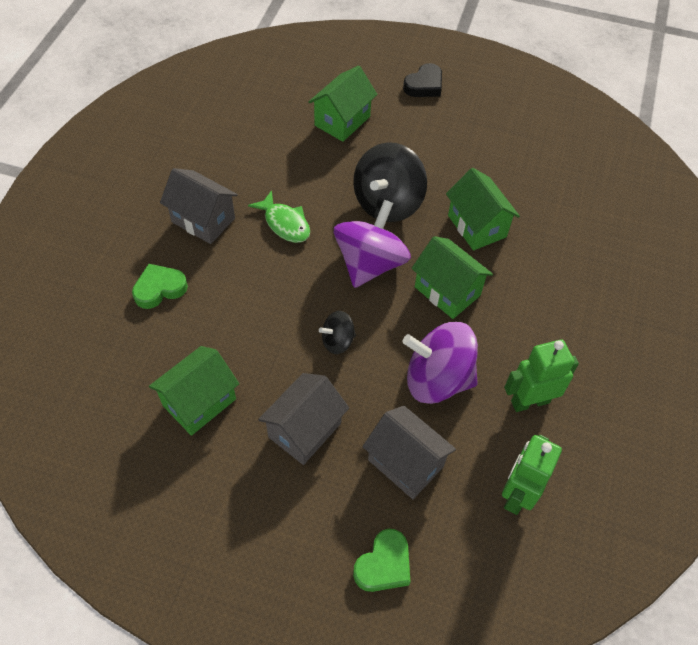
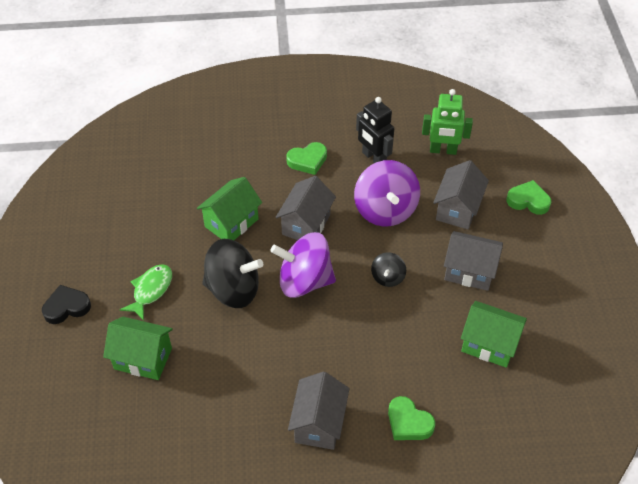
camera: 110 degrees left, 5 degrees down
green fish [248,190,310,243] -> green fish moved to [120,264,172,321]
black spinning top [319,311,356,354] -> black spinning top turned 60 degrees clockwise [371,252,406,287]
black heart [403,63,442,97] -> black heart turned 45 degrees counterclockwise [42,285,91,324]
green house [411,236,493,319] -> grey house [276,176,336,240]
green robot [504,339,579,412] -> black robot [356,97,394,163]
none -> green heart [286,142,327,175]

